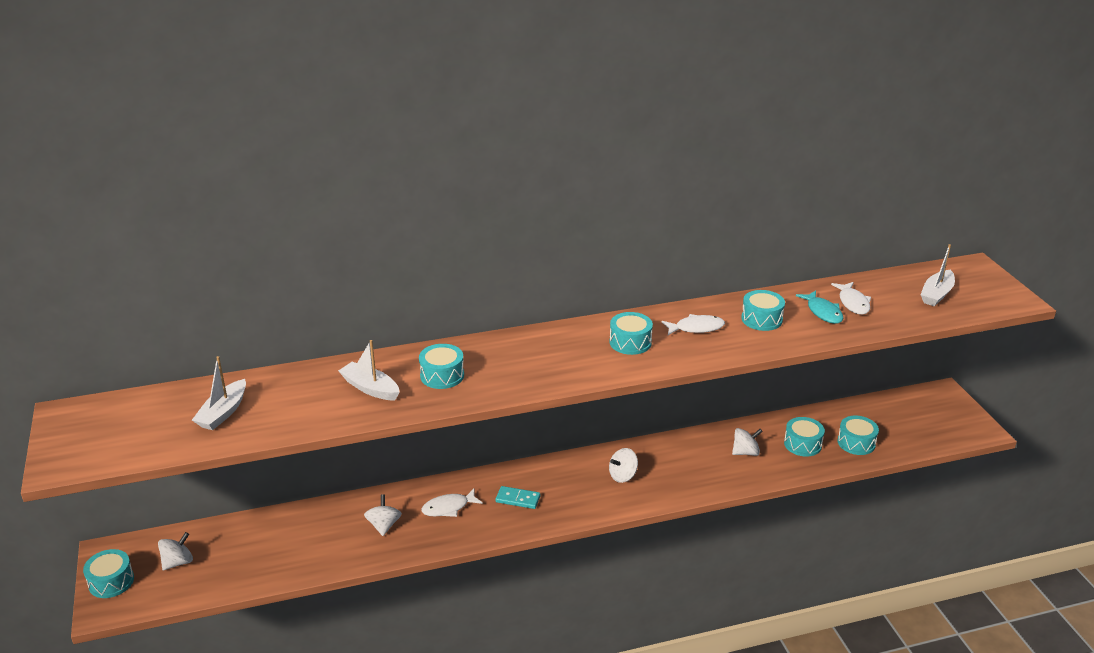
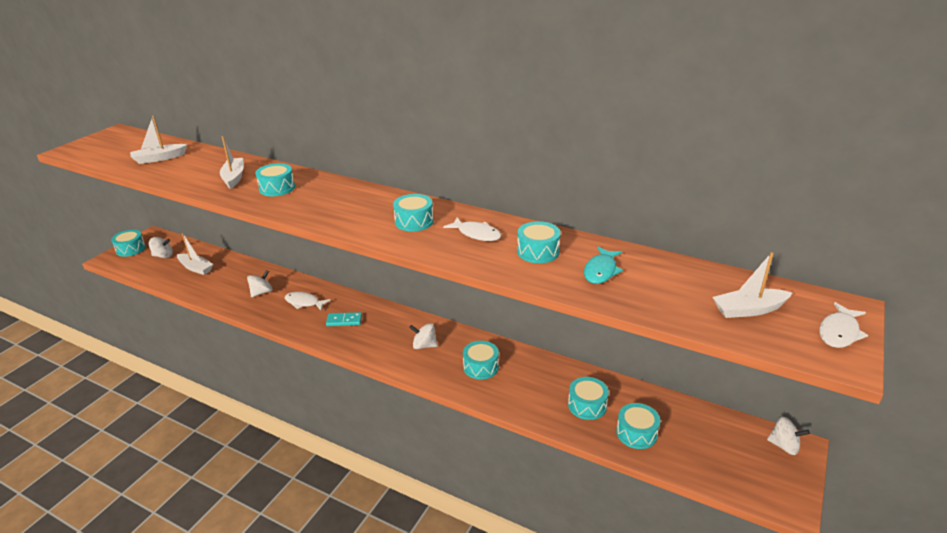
camera: 45 degrees right, 0 degrees up
turquoise domino [496,486,540,509] -> turquoise domino turned 60 degrees counterclockwise [326,312,362,326]
white spinning top [732,428,763,456] -> white spinning top moved to [767,417,810,455]
white fish [831,282,871,315] -> white fish moved to [819,302,868,348]
none -> white boat [177,233,213,275]
none -> turquoise drum [463,341,499,380]

